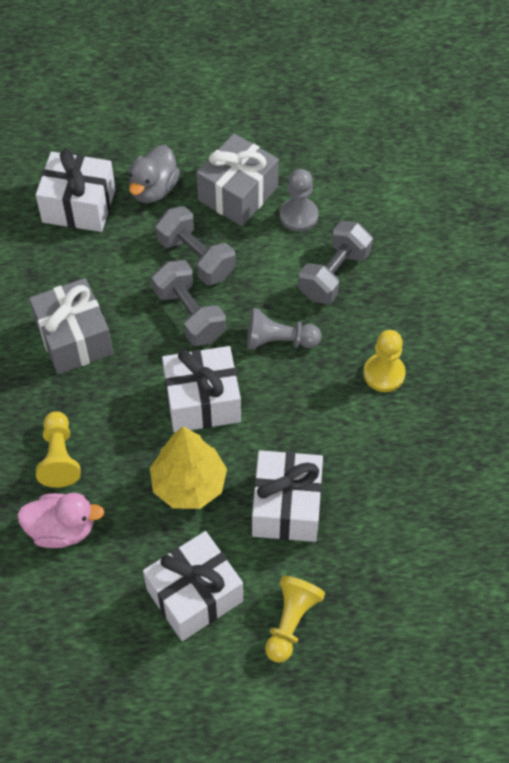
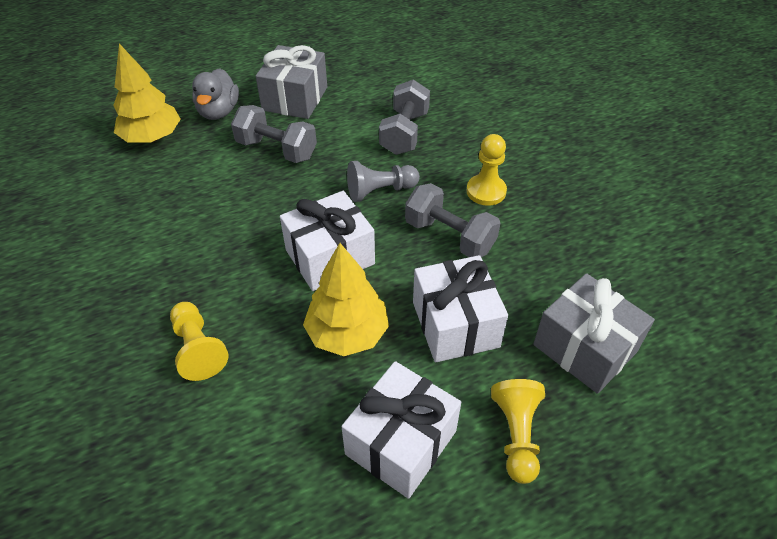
camera: 20 degrees left, 10 degrees down
pink duck [17,493,105,548] -> none
grey gift [29,278,113,374] -> grey gift moved to [533,273,655,394]
white gift [36,149,116,232] -> yellow tree [113,43,181,143]
grey dumbbell [152,260,226,346] -> grey dumbbell moved to [405,183,500,257]
grey pawn [280,169,319,232] -> none

